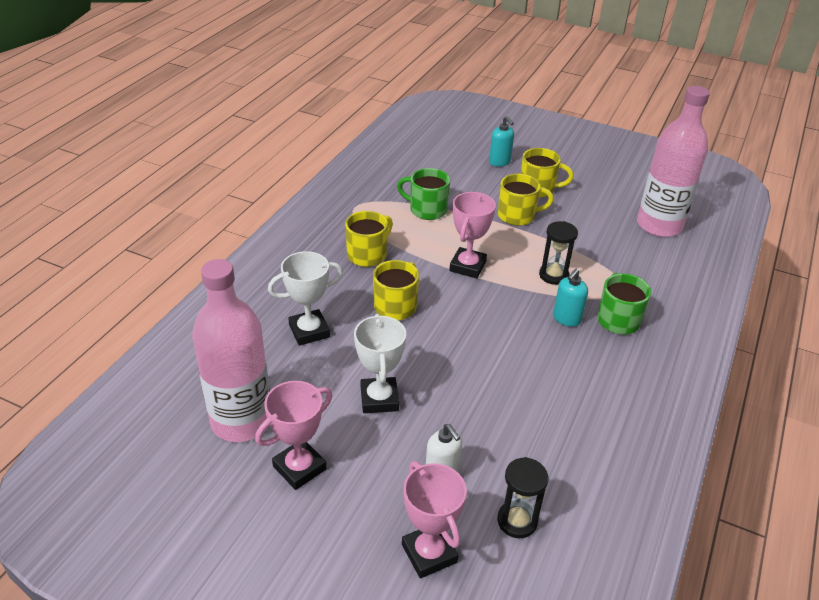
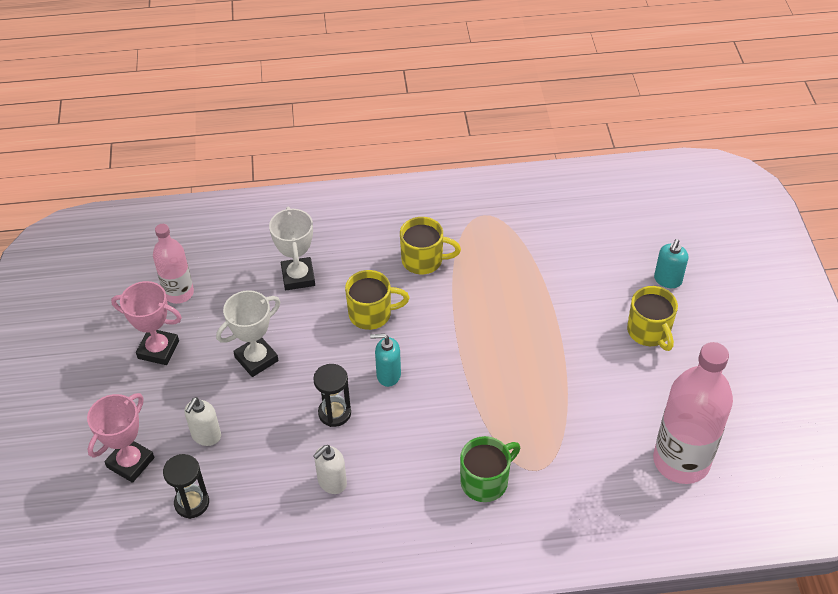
camera: 60 degrees right, 10 degrees up
pink bottle [192,259,270,442] -> pink bottle [153,224,194,304], size x0.59
white trophy [268,251,343,346] -> white trophy turned 45 degrees clockwise [269,207,315,290]
green mug [397,168,450,220] -> none
pink trophy [449,192,496,278] -> none
yellow mug [498,174,554,226] -> none
black hourglass [539,221,578,285] -> black hourglass moved to [313,364,351,427]
turquoise soap dispenser [553,269,588,327] -> turquoise soap dispenser moved to [370,334,401,387]
none -> white soap dispenser [313,445,347,494]

